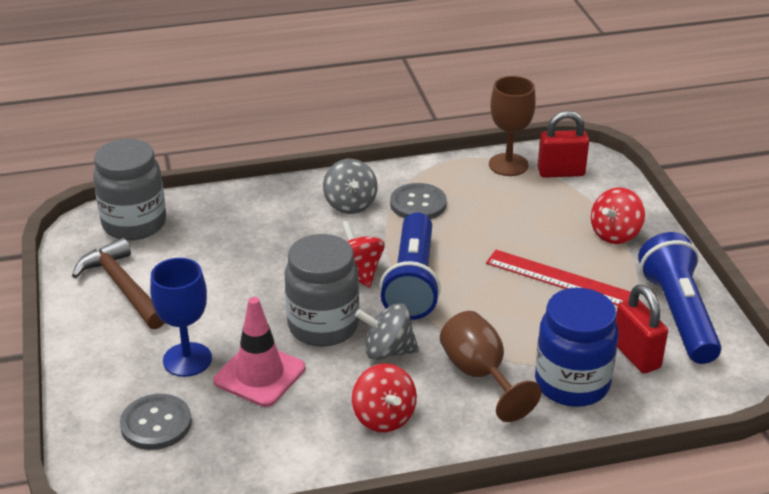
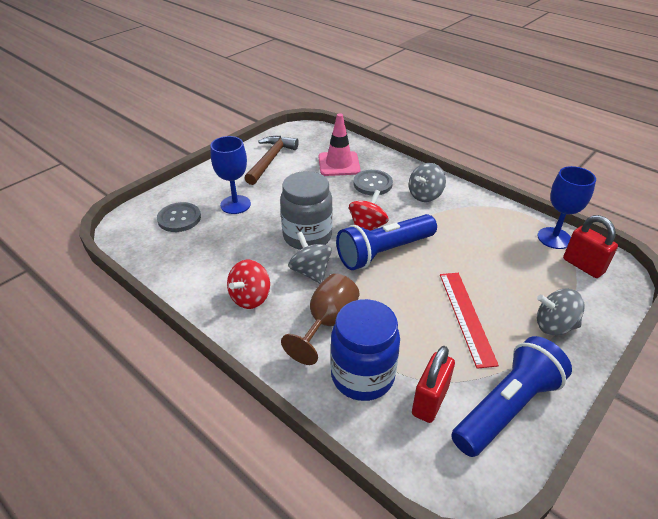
camera: 55 degrees right, 5 degrees up
grey jar [93,139,166,240] -> none
pink traffic cone [214,297,305,407] -> pink traffic cone moved to [318,113,361,176]
grey button [390,183,447,219] -> grey button moved to [353,170,393,195]
brown goblet [489,76,536,176] -> blue goblet [537,166,596,249]
red spinning top [591,187,645,244] -> grey spinning top [537,289,585,336]

